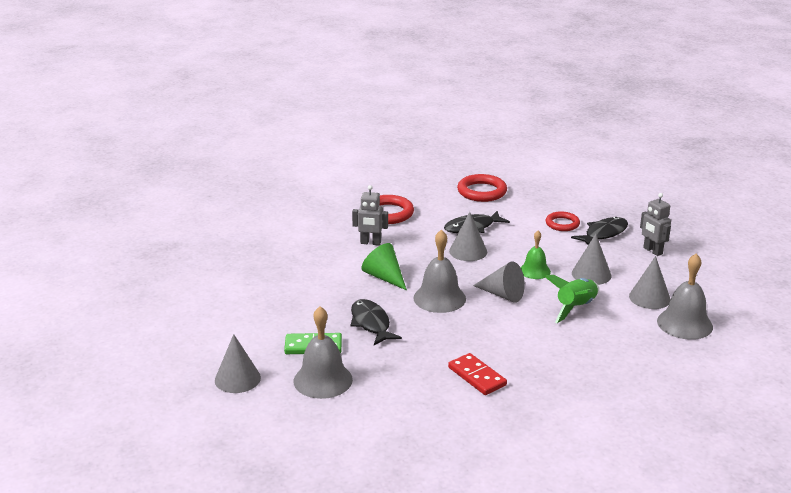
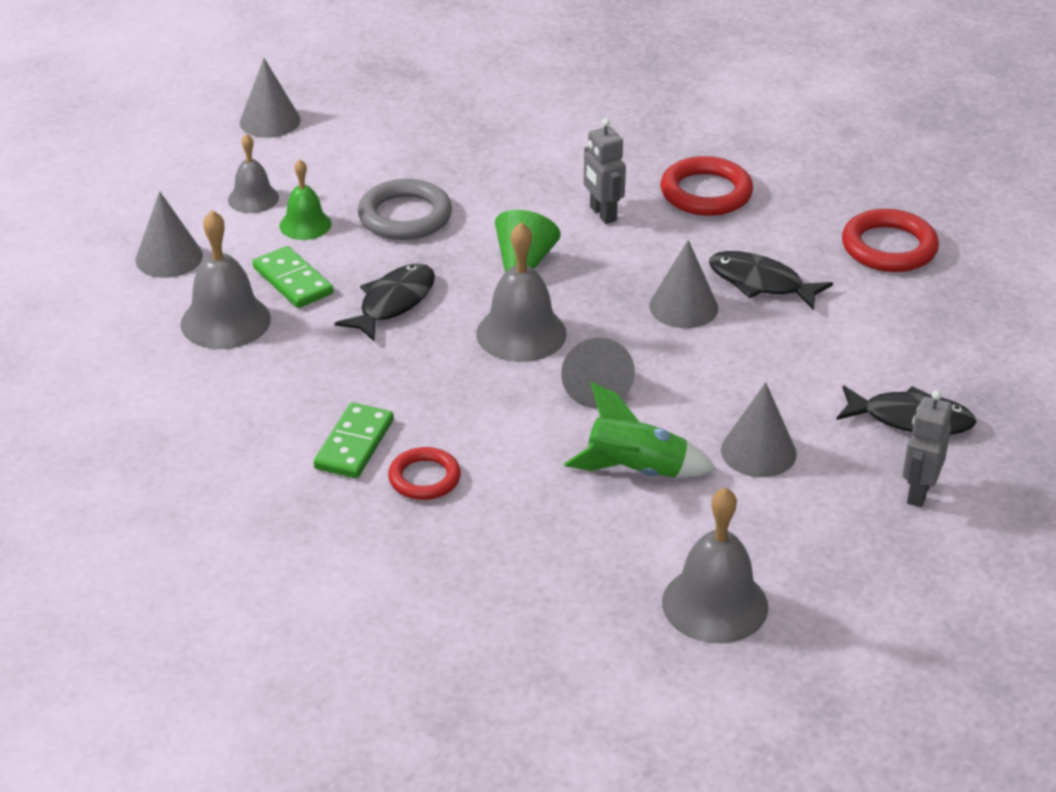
camera: 55 degrees right, 10 degrees up
red domino [448,353,507,395] -> green domino [314,403,394,478]
green bell [520,231,551,279] -> green bell moved to [279,160,332,240]
red ring [545,211,580,231] -> red ring moved to [388,447,461,500]
grey cone [629,256,671,309] -> grey cone moved to [240,58,301,138]
none -> grey bell [228,134,279,213]
none -> grey ring [358,179,452,240]

